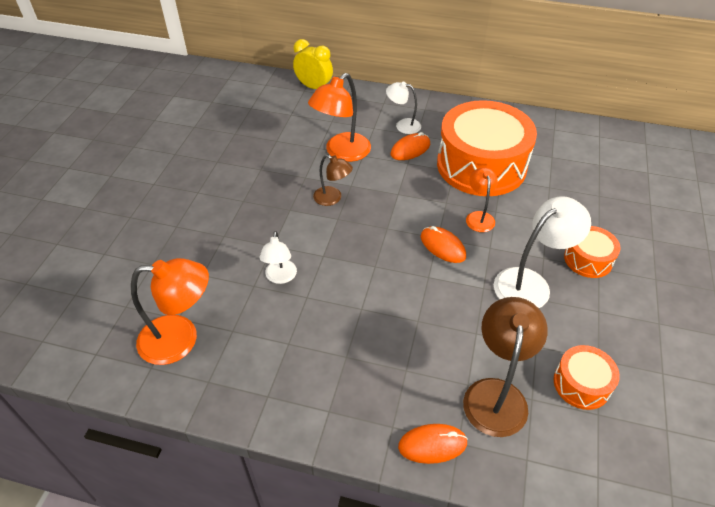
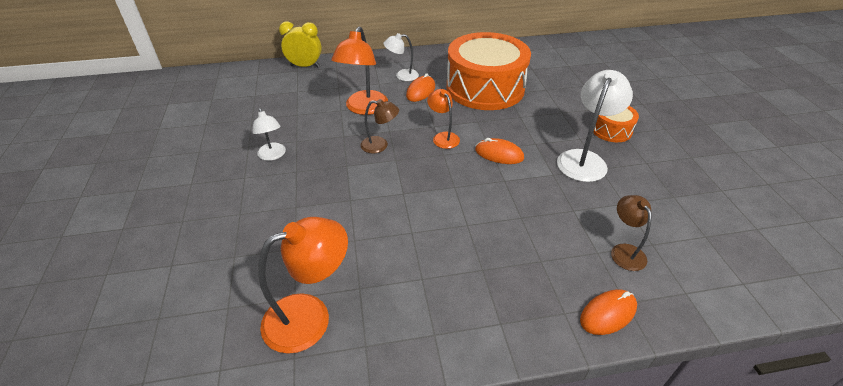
camera: 25 degrees left, 5 degrees down
white lamp [260,231,297,284] -> white lamp moved to [252,108,286,161]
brown lamp [463,297,548,437] -> brown lamp [611,195,652,271], size x0.58
orange lamp [466,168,498,232] -> orange lamp moved to [427,89,460,149]
orange drum [554,345,620,410] -> none

